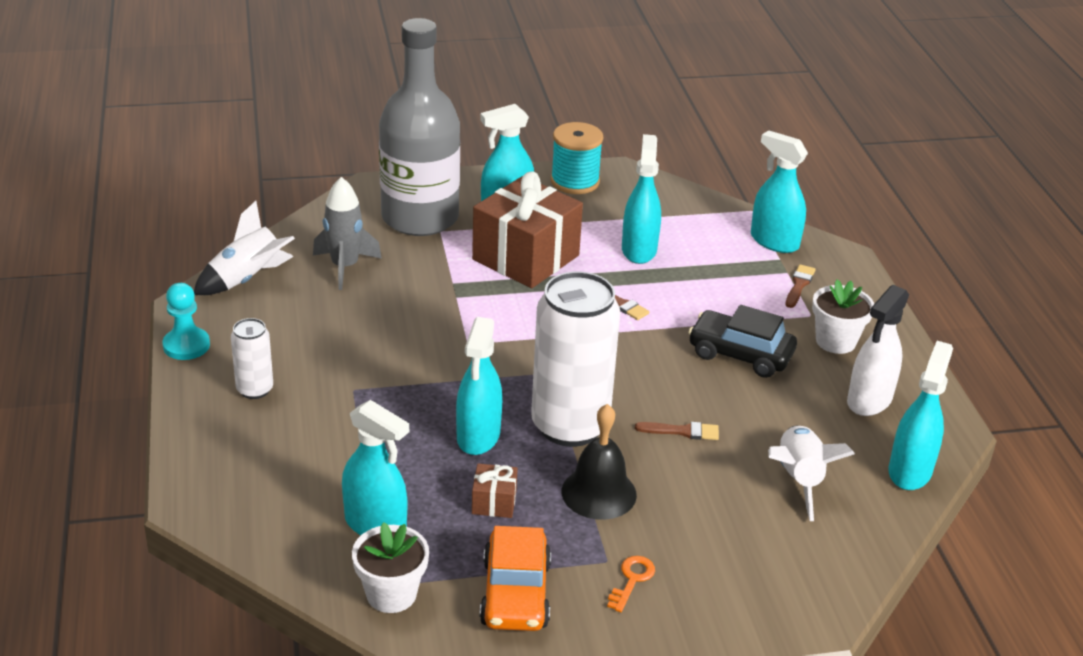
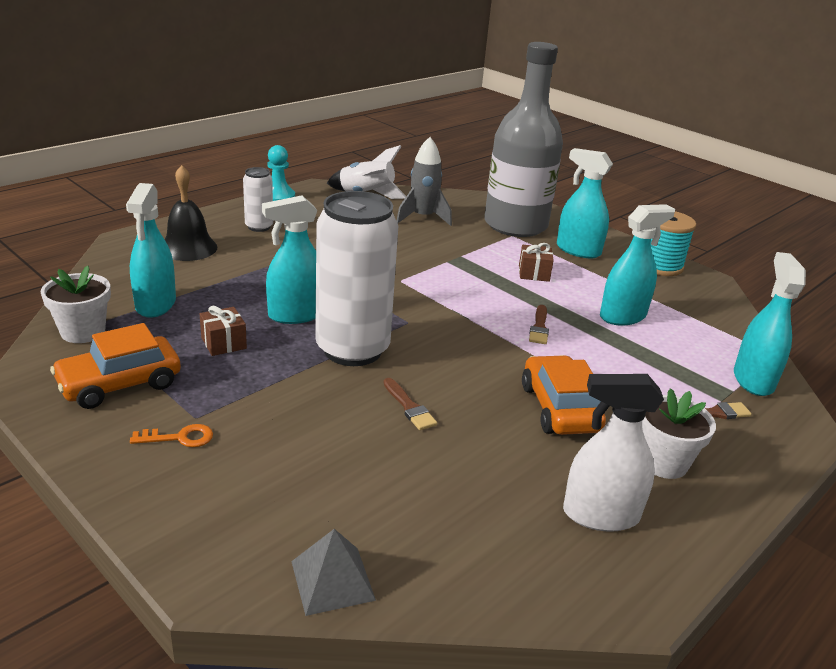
camera: 55 degrees right, 5 degrees down
brown gift [472,172,583,288] -> brown gift [519,243,554,282], size x0.42
black bell [562,404,637,520] -> black bell moved to [165,165,217,261]
black car [688,305,797,378] -> orange car [522,355,606,435]
white rocket [768,426,855,521] -> none
turquoise spray bottle [889,341,953,490] -> none
none -> grey pyramid [291,529,376,616]

